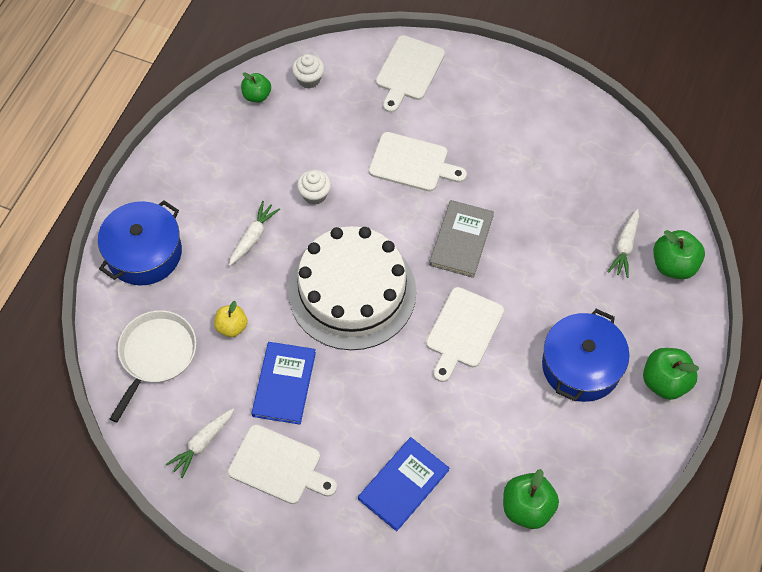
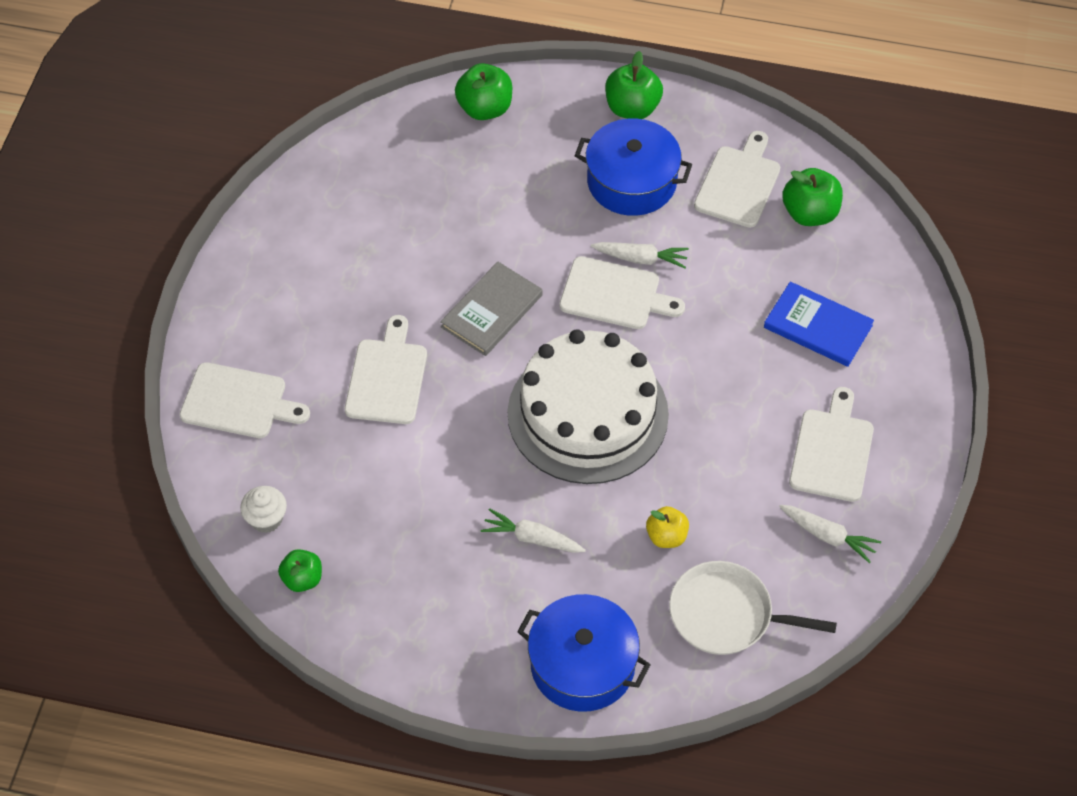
camera: 100 degrees left, 5 degrees down
blue book [252,342,316,425] -> none
white cupcake [297,170,331,205] -> none
grey book [429,200,494,278] -> grey book turned 60 degrees counterclockwise [440,262,543,356]
white carrot [608,209,639,278] -> white carrot moved to [591,242,689,269]
none -> white cutting board [694,131,780,228]

